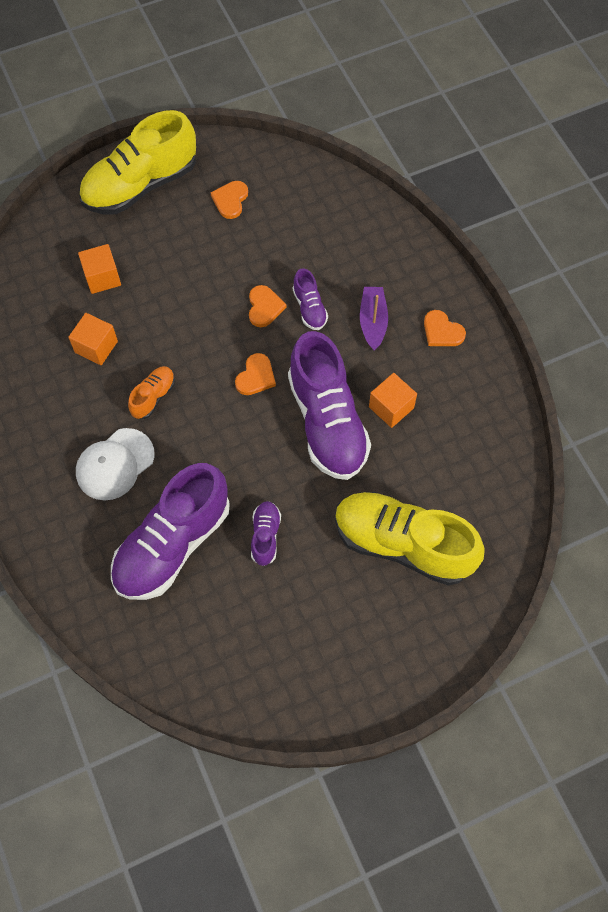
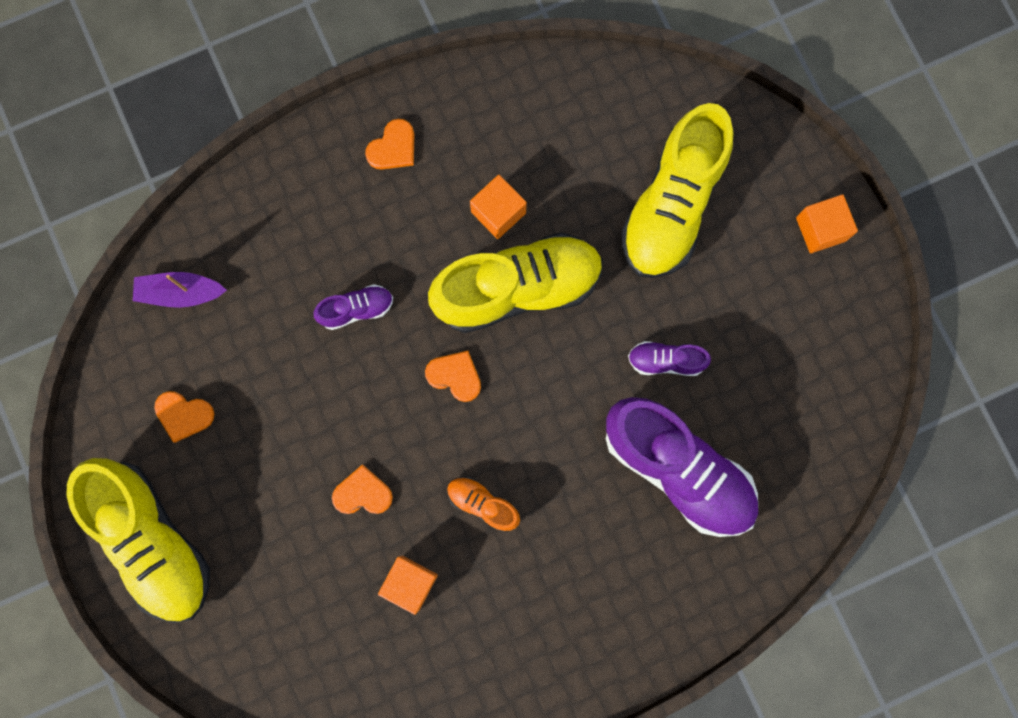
camera: 90 degrees left, 15 degrees up
white cap [76,428,155,501] -> none
orange cube [78,244,121,294] -> orange cube moved to [796,194,858,253]
orange heart [249,285,286,327] -> orange heart moved to [332,464,393,514]
purple shoe [288,331,371,480] -> yellow shoe [428,232,603,333]
purple boat [360,287,388,351] -> purple boat moved to [133,272,227,308]

